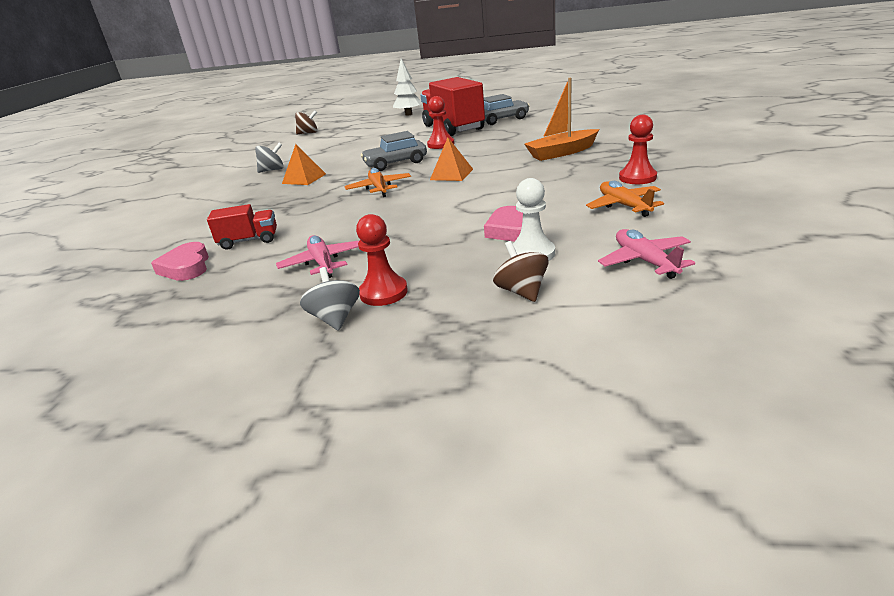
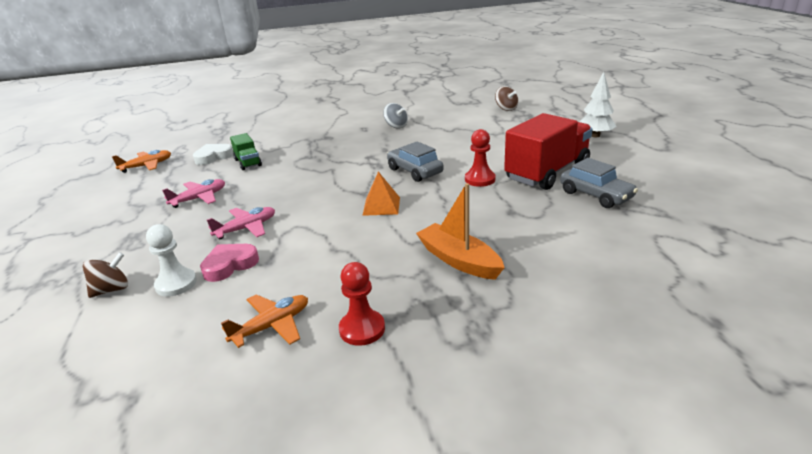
camera: 70 degrees right, 0 degrees up
pink heart [151,242,209,281] -> white heart [193,144,233,165]
red truck [207,204,277,250] -> green truck [230,133,262,170]
orange pyramid [282,144,326,185] -> none
grey spinning top [300,267,360,331] -> none
orange plane [344,168,411,197] -> orange plane moved to [112,150,171,173]
red pawn [356,214,408,306] -> none
pink plane [598,229,695,279] -> pink plane moved to [207,207,275,239]

